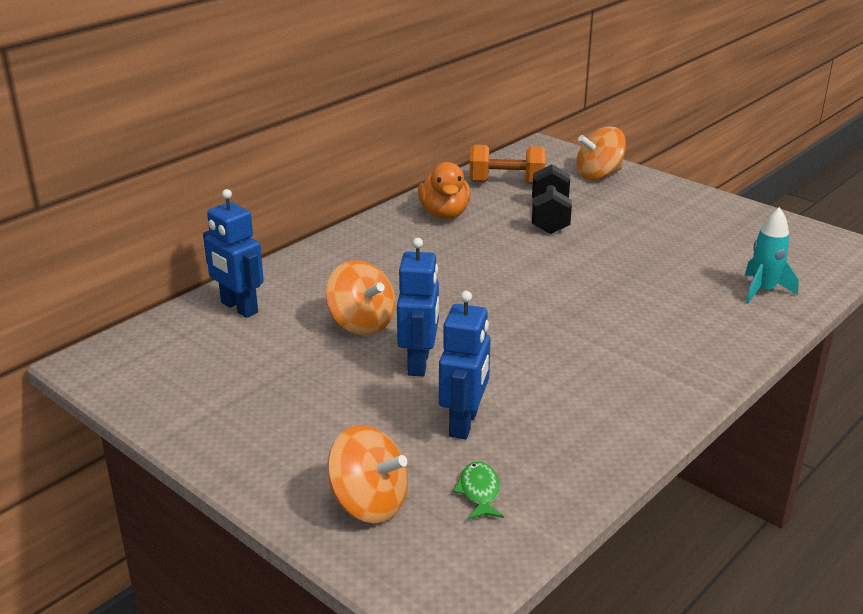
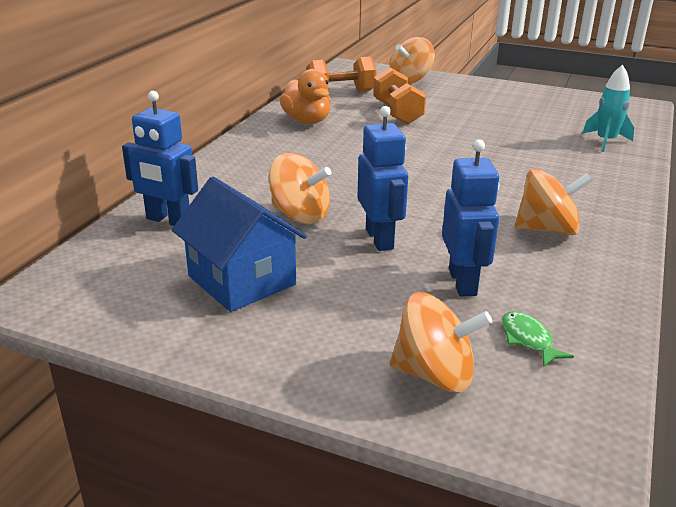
camera: 20 degrees left, 0 degrees up
black dumbbell [532,164,572,234] -> orange dumbbell [373,67,426,124]
none -> blue house [172,177,307,312]
none -> orange spinning top [514,169,593,235]

